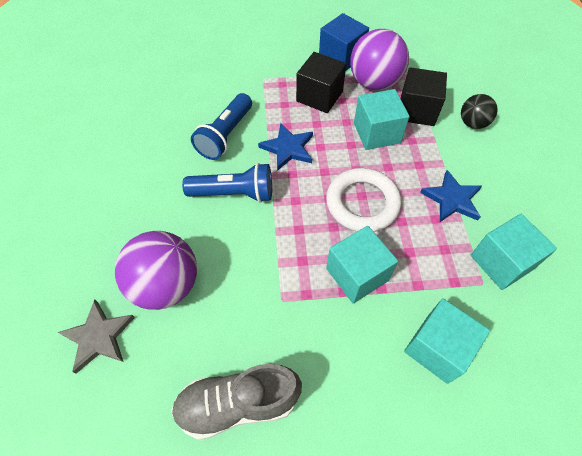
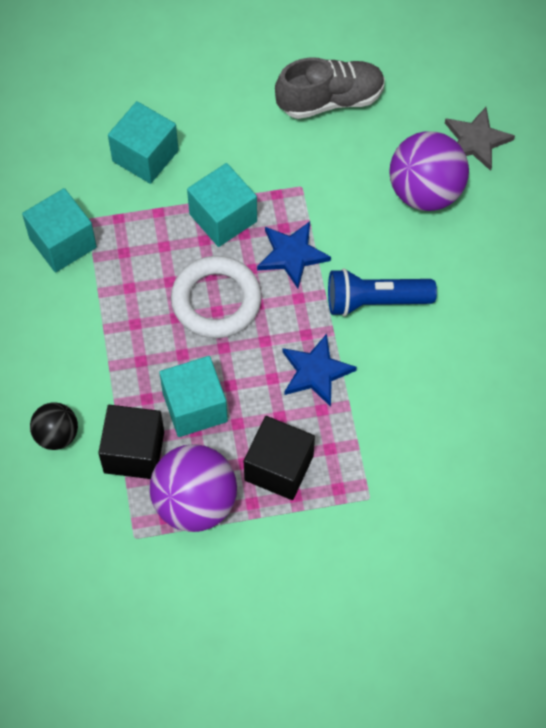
camera: 175 degrees right, 5 degrees up
blue flashlight [191,93,252,160] -> none
blue cube [319,13,369,70] -> none
blue star [420,170,482,222] -> blue star moved to [257,221,331,288]

